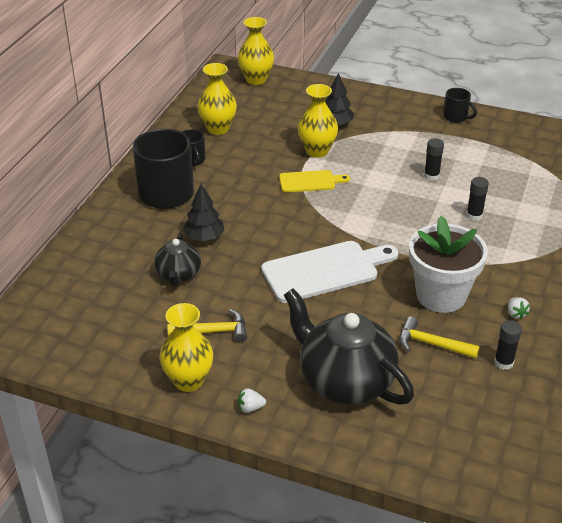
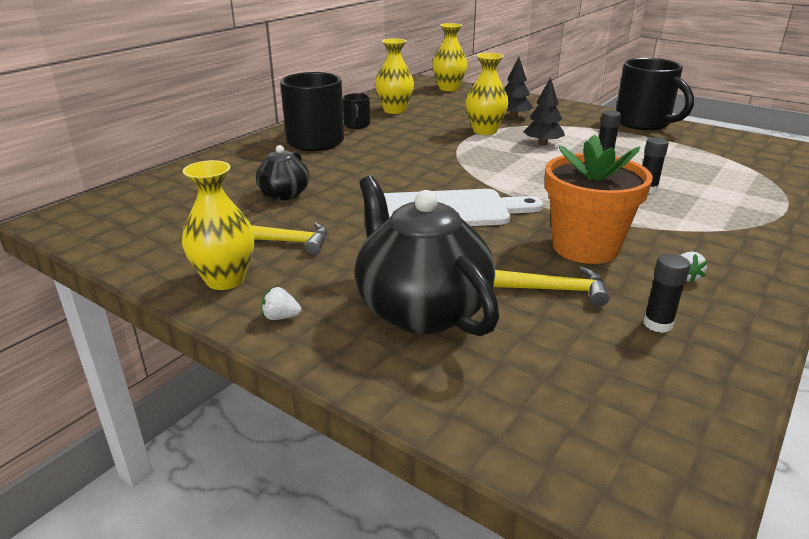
camera: 15 degrees right, 10 degrees down
black tree [183,184,224,241] -> black tree moved to [523,77,565,146]
yellow cutting board [279,170,350,193] -> none
yellow hammer [399,316,480,359] -> yellow hammer turned 150 degrees clockwise [494,266,609,307]
white flower pot [409,216,488,313] -> orange flower pot [545,134,653,264]
black mug [443,88,477,123] -> black mug [616,58,694,130], size x2.04

